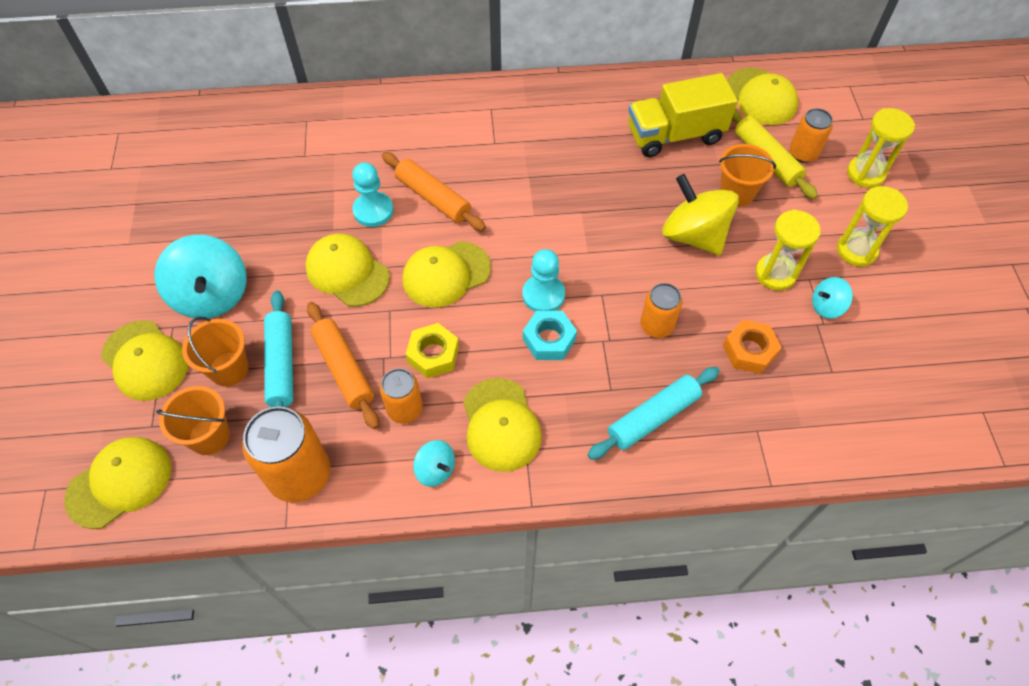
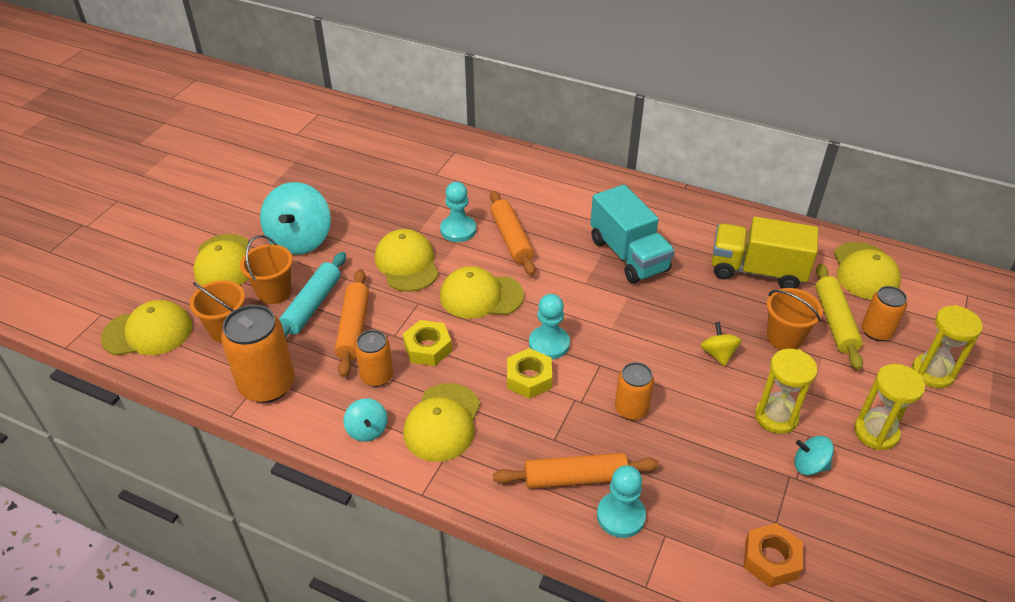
camera: 30 degrees right, 15 degrees down
turquoise nut [523,311,577,360] -> yellow nut [507,348,552,399]
turquoise rolling pin [587,367,720,460] -> orange rolling pin [493,453,659,489]
yellow spinning top [662,174,739,255] -> yellow spinning top [701,322,742,366], size x0.50
orange nut [723,320,782,374] -> orange nut moved to [744,523,803,587]
none -> turquoise truck [590,184,675,284]
none -> turquoise pawn [597,465,646,538]

